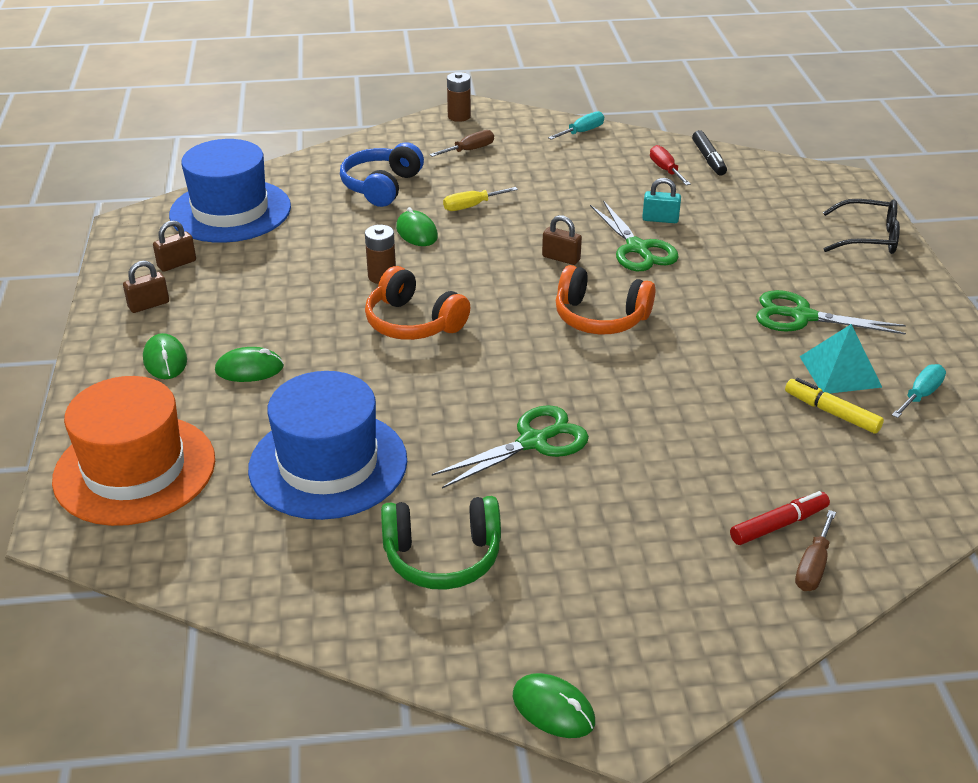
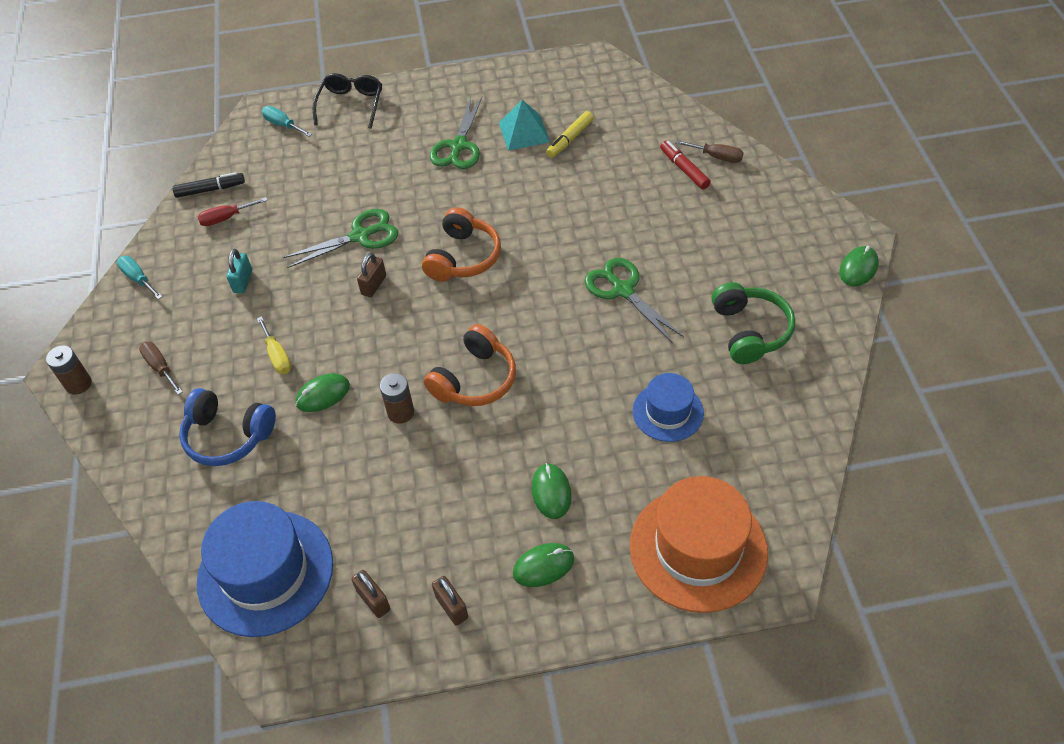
camera: 90 degrees left, 15 degrees up
blue hat [248,371,407,520] -> blue hat [633,373,704,442], size x0.57
turquoise padlock [642,178,681,223] -> turquoise padlock moved to [227,249,252,293]
turquoise screwdriver [892,364,946,418] -> turquoise screwdriver moved to [262,106,312,136]

